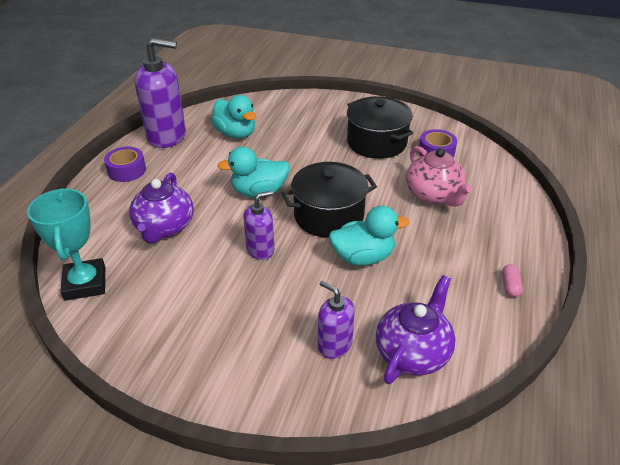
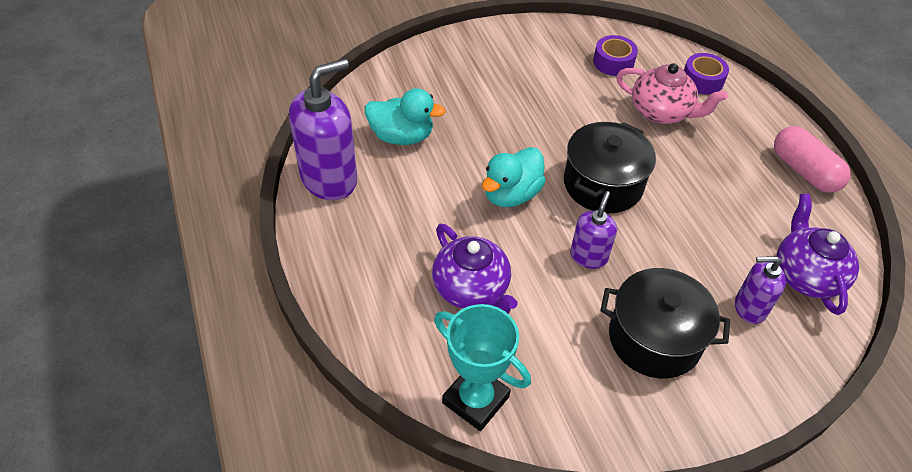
camera: 40 degrees left, 10 degrees up
purple tape [104,147,146,182] -> purple tape moved to [684,53,729,95]
turquoise duck [329,206,409,266] -> none
black pot [347,96,413,159] -> black pot moved to [600,268,730,378]
pink capsule [502,264,523,297] -> pink capsule [774,126,851,193], size x2.15

